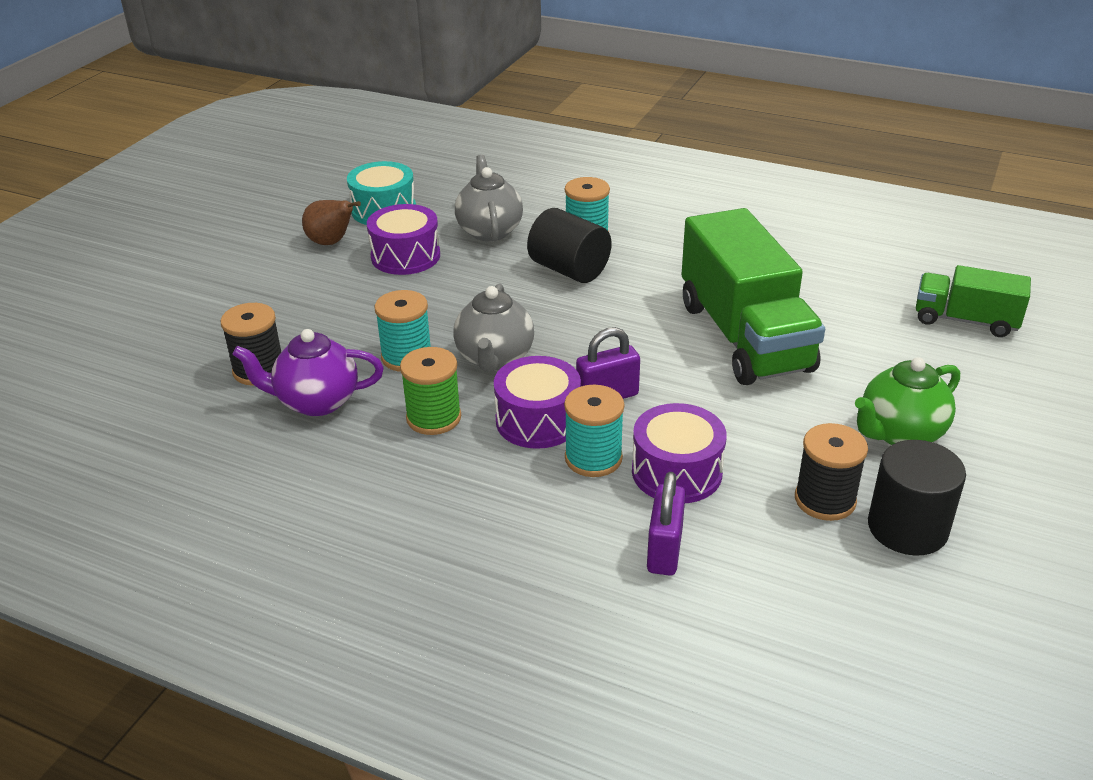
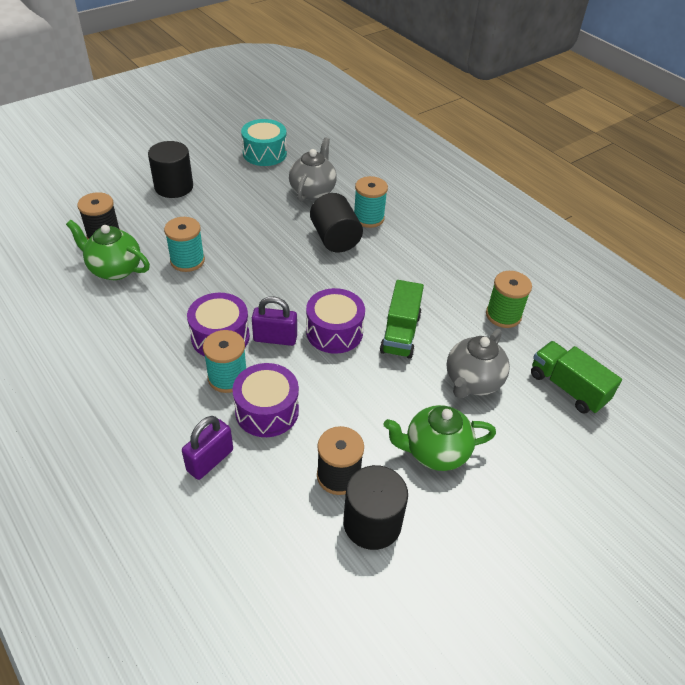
camera: 25 degrees right, 10 degrees up
purple teapot [232,329,384,416] -> green teapot [66,220,150,280]
brown pear [302,200,361,245] -> none
purple drum [367,204,440,275] -> purple drum moved to [306,288,365,354]
green spool [400,347,461,435] -> green spool moved to [486,271,532,328]
grey teapot [453,284,534,372] -> grey teapot moved to [447,329,510,398]
green truck [681,208,825,385] -> green truck [380,280,424,359], size x0.55
none -> black cylinder [148,141,193,198]

